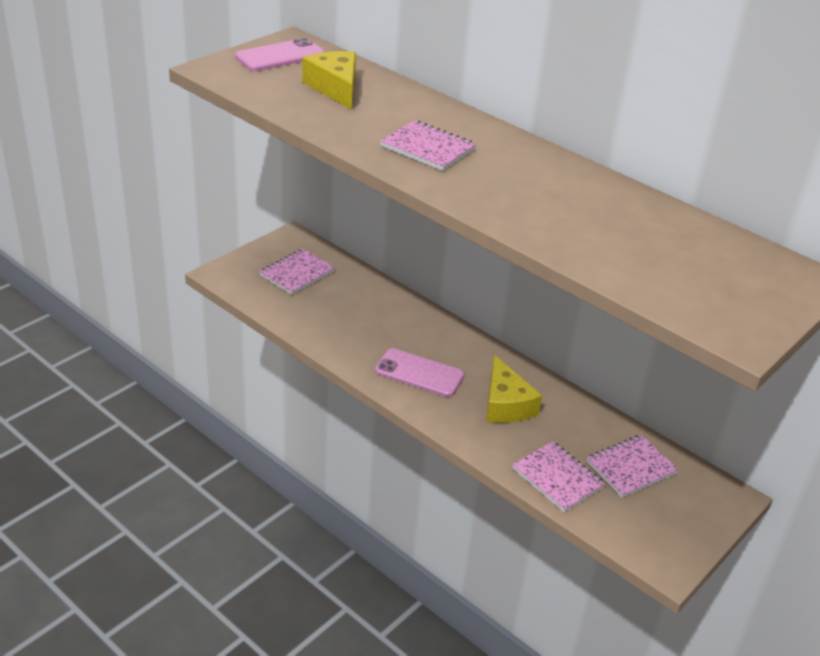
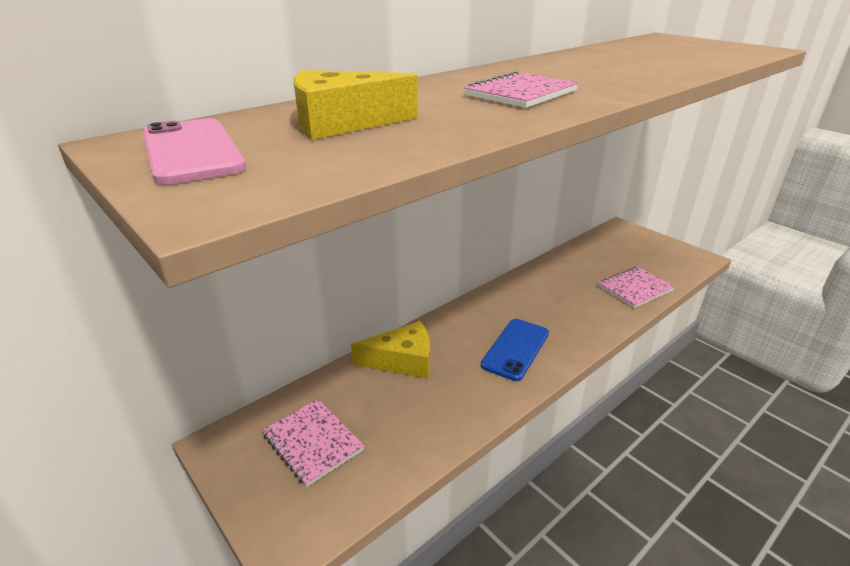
camera: 80 degrees left, 5 degrees down
pink phone [375,348,464,397] -> blue phone [481,319,549,381]
yellow cheese [486,355,542,423] -> yellow cheese moved to [351,321,430,378]
pink notebook [586,435,679,498] -> none

